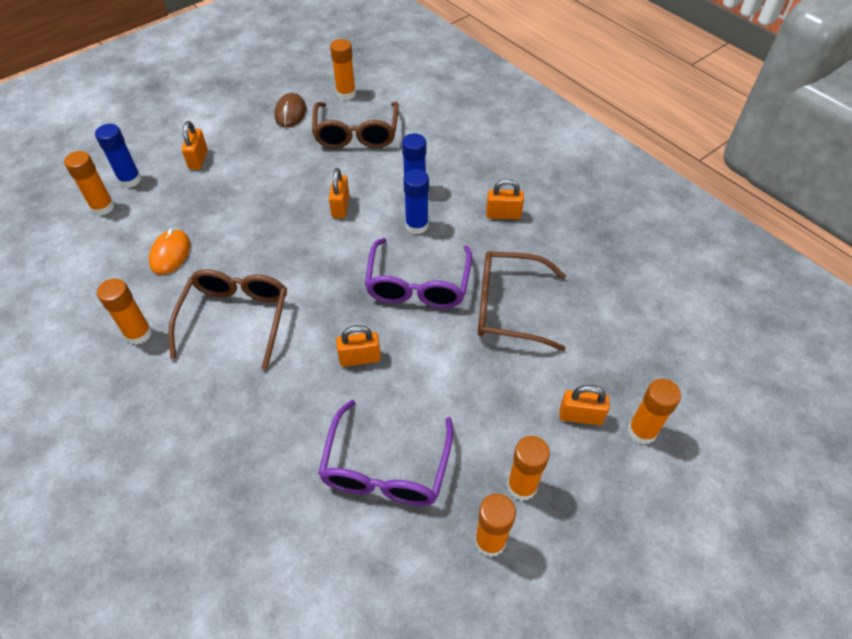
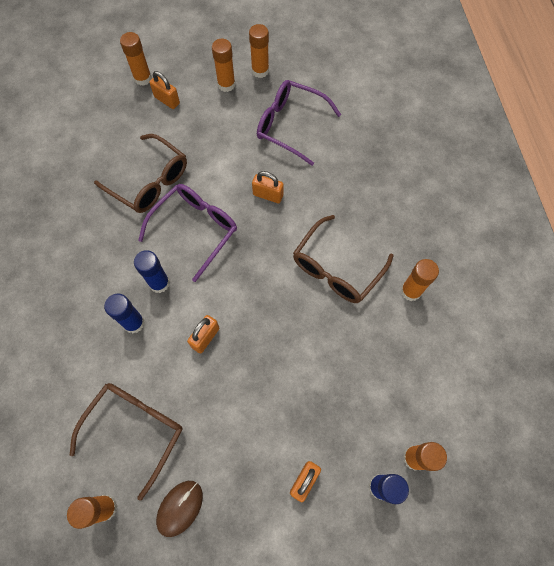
camera: 150 degrees left, 15 degrees up
orange mouse [149,228,190,275] -> none
purple glasses [318,400,453,506] -> purple glasses turned 105 degrees counterclockwise [257,80,341,166]
orange padlock [486,179,524,219] -> none

